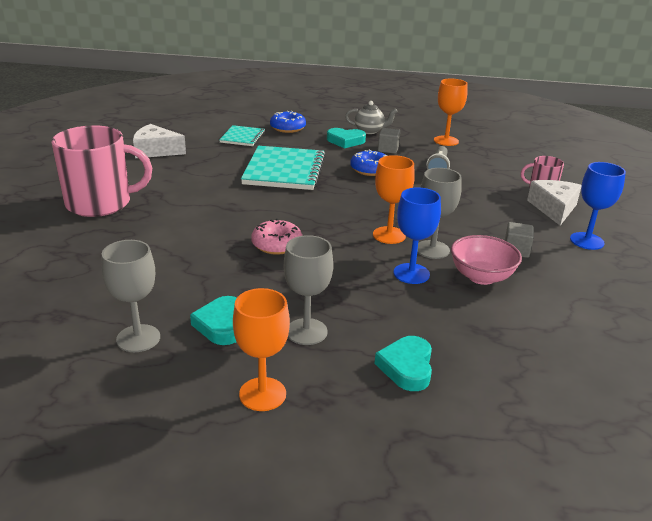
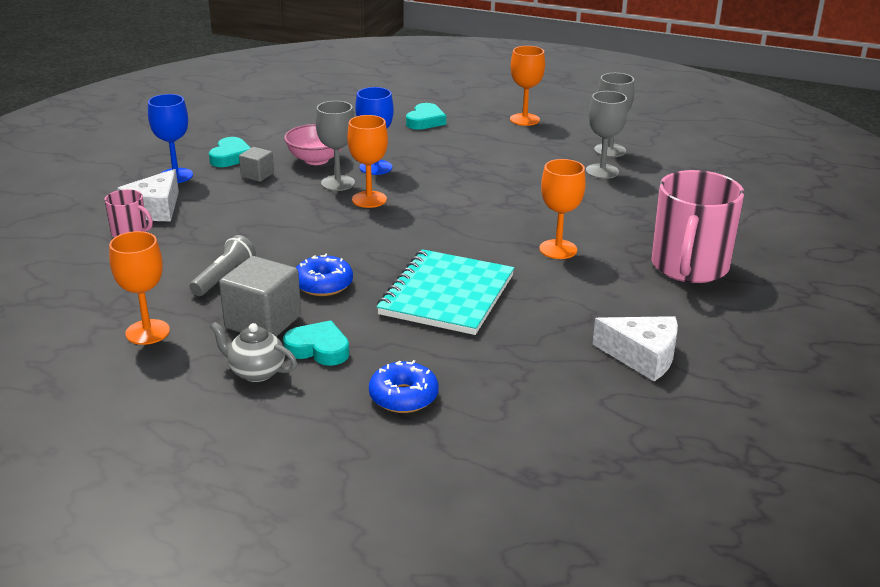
camera: 165 degrees left, 0 degrees up
pink mug [51,125,152,217] -> pink mug turned 75 degrees counterclockwise [651,170,744,283]
turquoise heart [190,296,237,345] -> turquoise heart moved to [209,137,251,167]
turquoise notebook [219,125,265,146] -> none
pink donut [251,218,302,255] -> none
grey goblet [284,235,333,345] -> grey goblet moved to [586,91,628,179]
grey cube [378,128,400,154] -> grey cube [219,256,301,337], size x1.83
none -> orange goblet [539,159,586,259]

